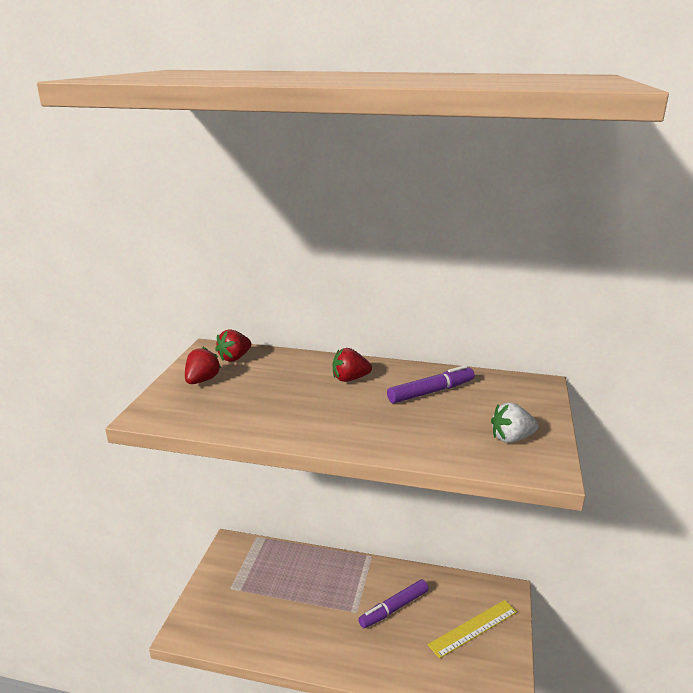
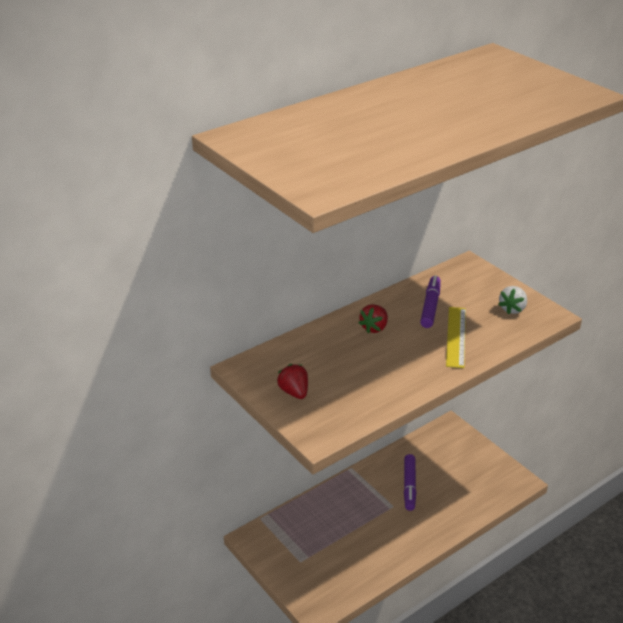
camera: 50 degrees left, 10 degrees up
red strawberry [215,329,251,362] -> none
yellow ruler [428,600,517,659] -> yellow ruler moved to [446,307,466,368]

